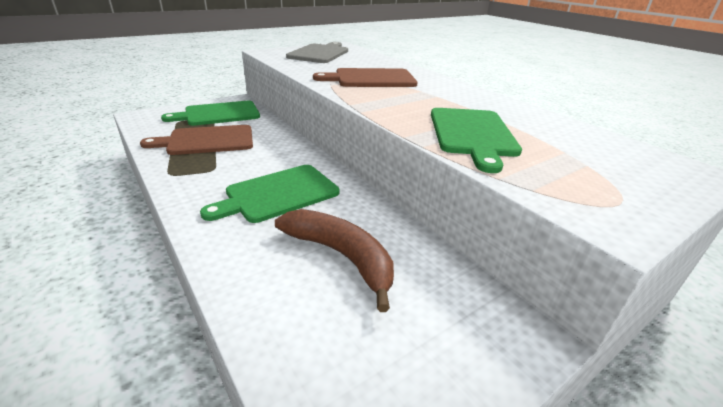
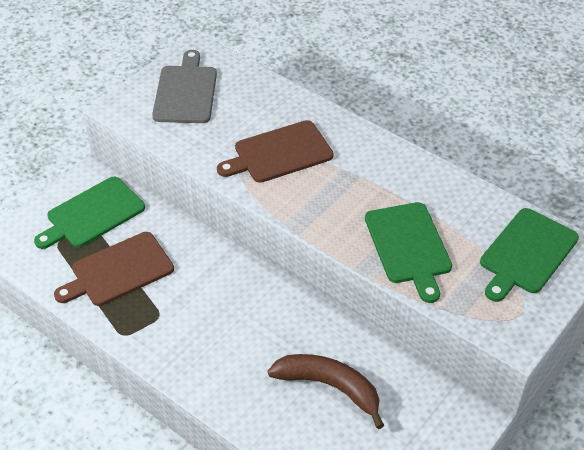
camera: 15 degrees left, 15 degrees up
green cutting board [200,165,340,223] -> green cutting board moved to [480,208,579,302]

